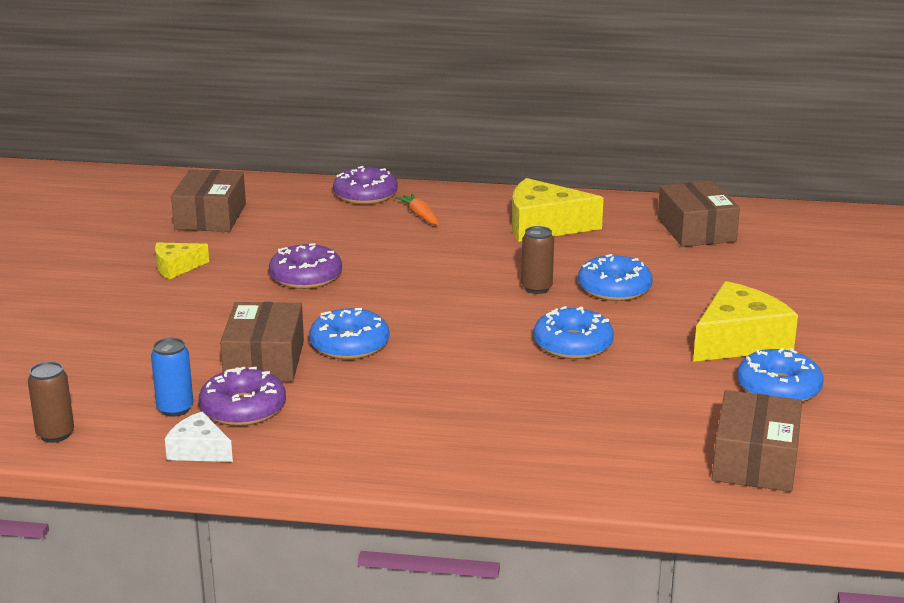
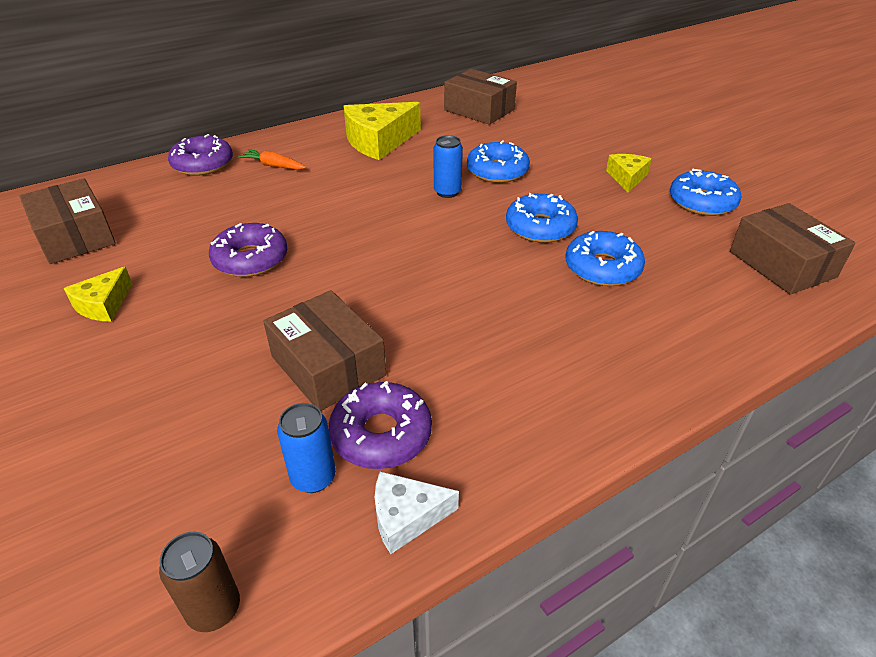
camera: 40 degrees left, 15 degrees up
blue donut [309,308,389,360] -> blue donut moved to [565,231,645,286]
brown can [521,226,554,294] -> blue can [434,135,463,198]
yellow cheese [693,281,798,362] -> yellow cheese [606,154,652,192], size x0.55

